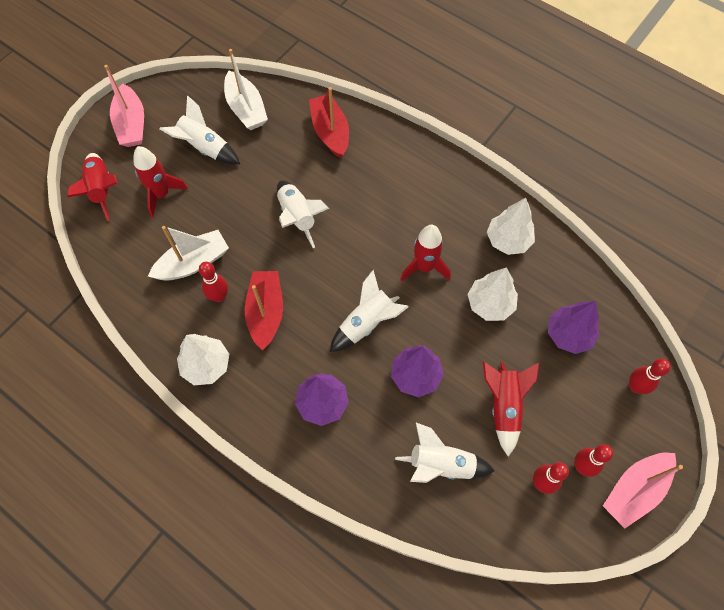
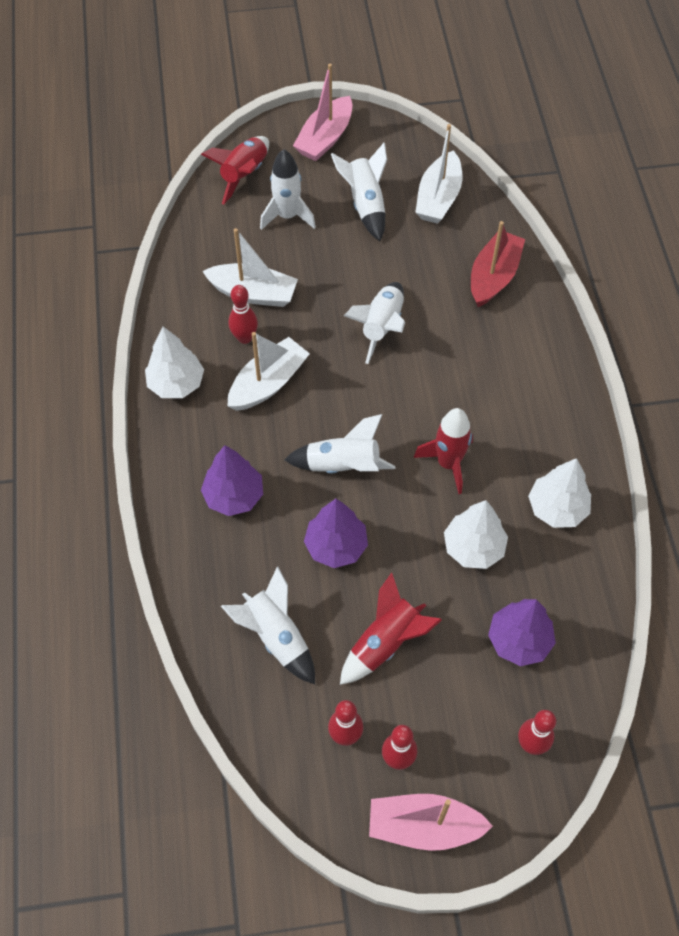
camera: 45 degrees right, 5 degrees down
red rocket [134,146,188,217] -> white rocket [260,149,316,230]
red boat [245,271,283,350] -> white boat [228,332,310,411]

